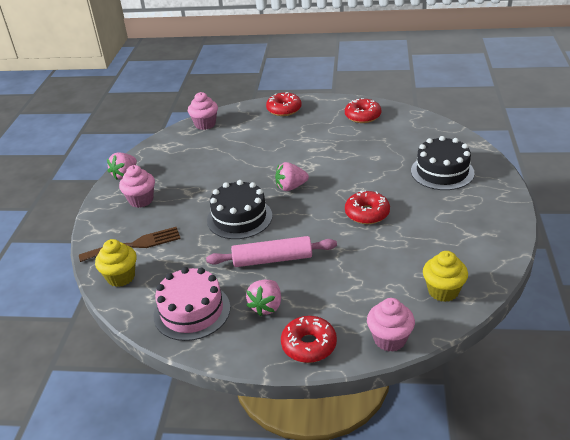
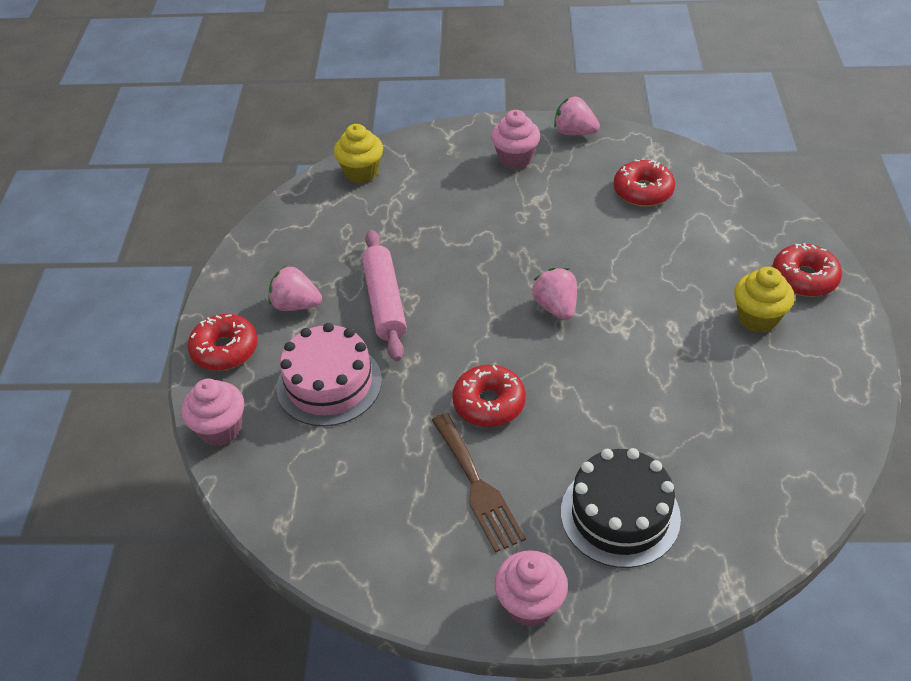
camera: 85 degrees right, 10 degrees up
brown fork [79,227,181,262] -> brown fork moved to [432,413,526,553]
pink cake [153,267,230,341] -> pink cake moved to [277,323,382,426]
pink cupcake [188,92,218,130] -> pink cupcake moved to [494,550,568,627]
black cake [207,180,272,239] -> none
red donut [345,98,382,123] -> red donut moved to [614,160,675,206]
yellow cupcake [423,251,468,302] -> yellow cupcake moved to [734,267,794,333]

